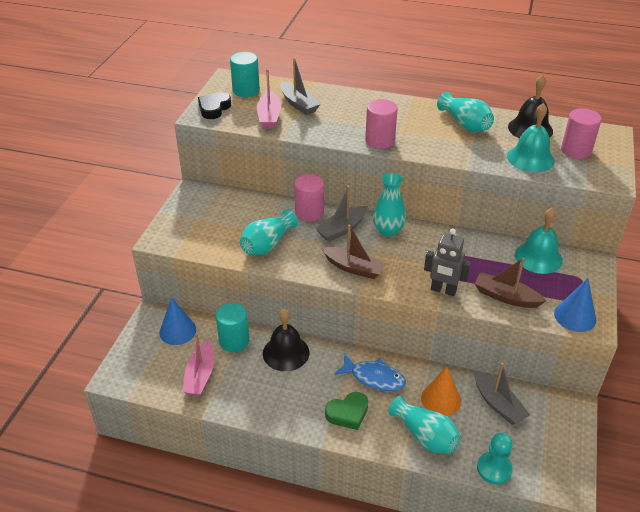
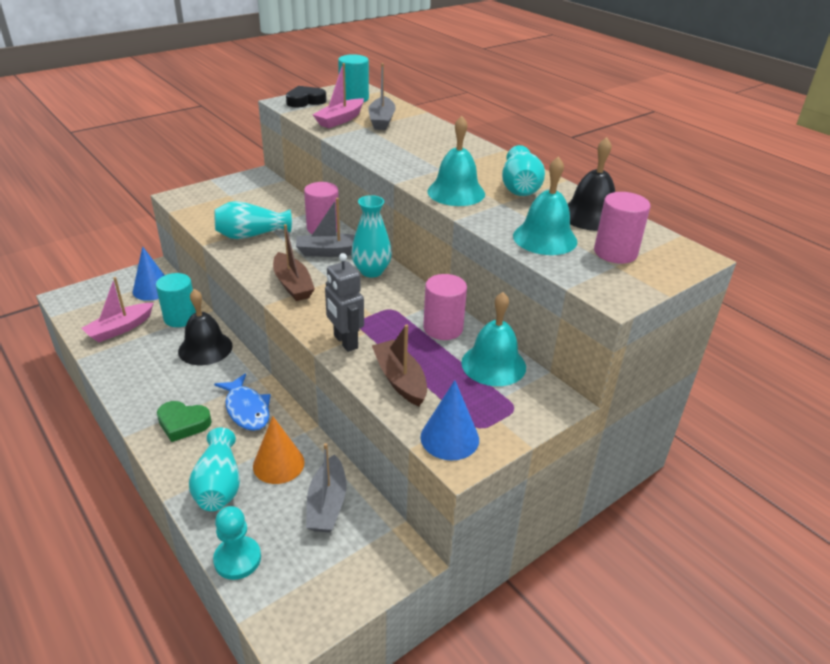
camera: 35 degrees right, 5 degrees down
pink cylinder [365,99,398,149] -> pink cylinder moved to [423,274,467,340]
none -> turquoise bell [427,116,485,206]

